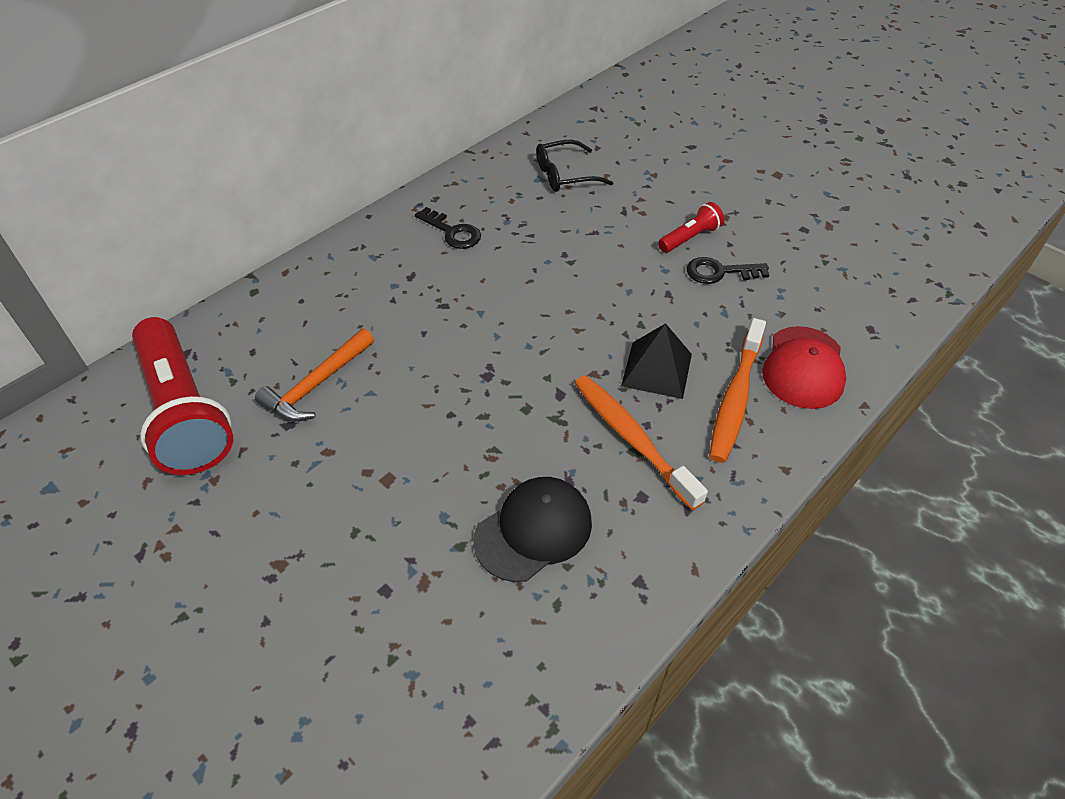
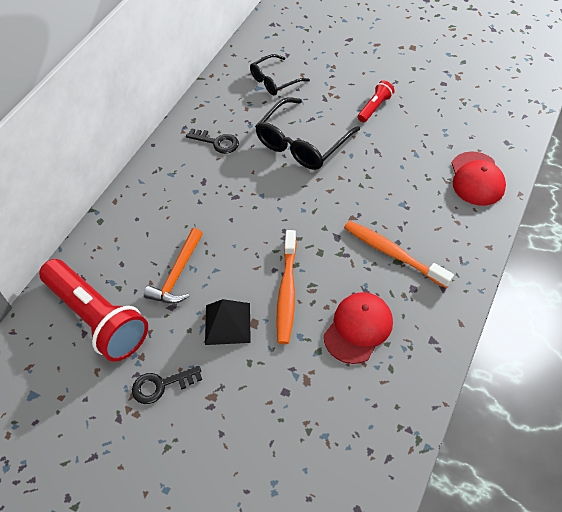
camera: 15 degrees left, 5 degrees up
black cap [473,477,592,582] -> red cap [324,292,393,364]
black pyramid [621,323,692,399] -> black pyramid moved to [205,299,251,345]
black key [687,257,769,284] -> black key moved to [132,366,202,404]
orange toothbrush [709,318,766,463] -> orange toothbrush moved to [276,230,297,344]
none -> black glasses [255,97,360,170]

